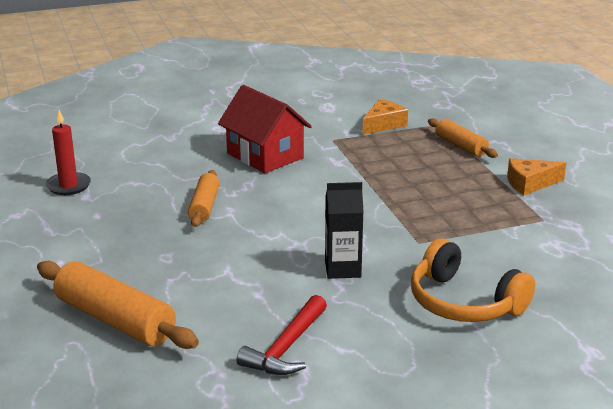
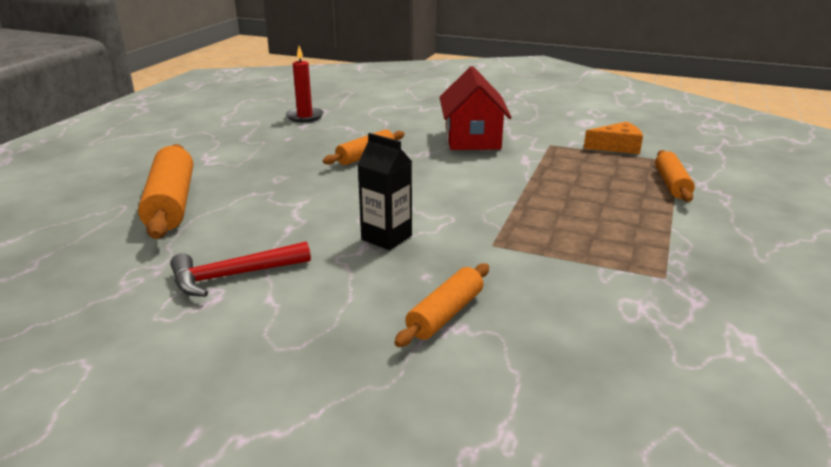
camera: 40 degrees right, 0 degrees up
orange headphones [411,238,535,322] -> orange rolling pin [394,263,489,347]
orange cheese [507,158,566,195] -> none

